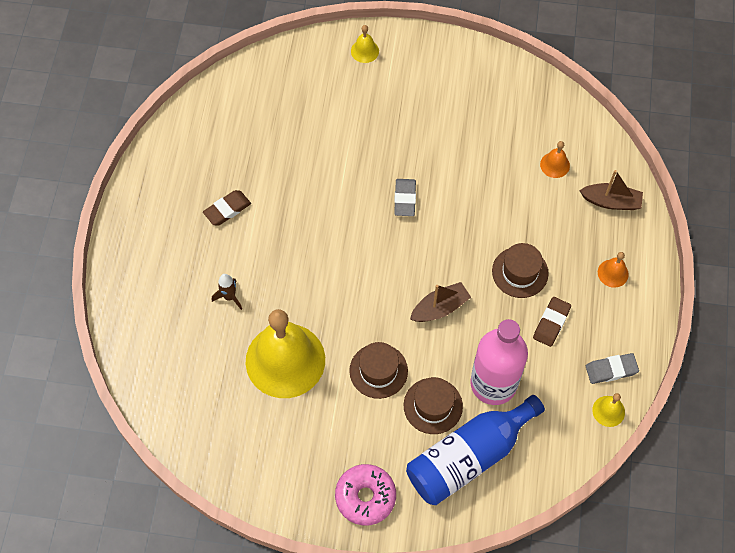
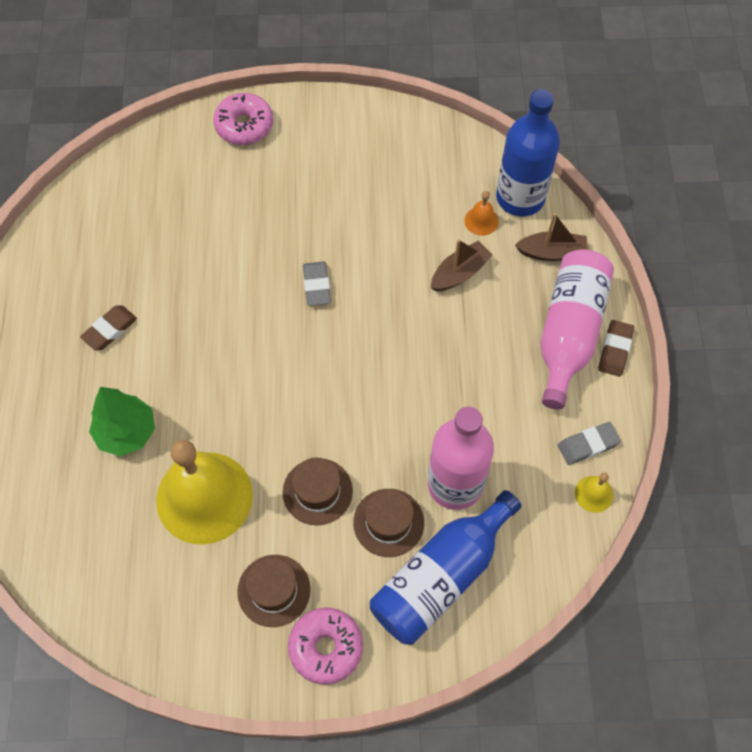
camera: 10 degrees left, 0 degrees up
brown rocket [212,274,242,310] -> green tree [89,387,155,456]
yellow bell [351,25,379,63] -> pink donut [213,93,273,145]
brown boat [410,282,471,322] -> brown boat moved to [431,239,493,291]
brown hat [492,243,549,298] -> brown hat moved to [237,555,311,627]
brown eraser [533,297,571,347] -> brown eraser moved to [598,320,634,377]
orange bell [598,252,629,288] -> pink bottle [540,249,614,410]
none -> blue bottle [496,89,560,217]

